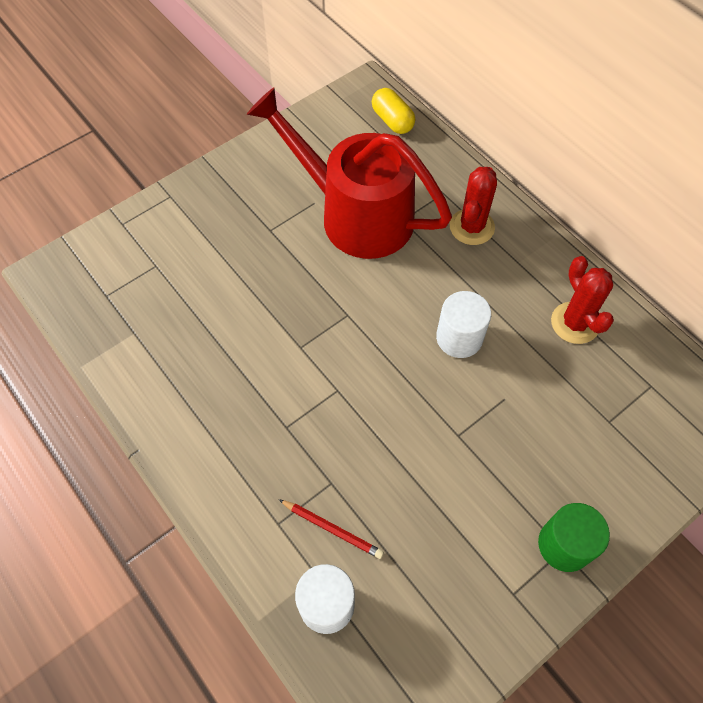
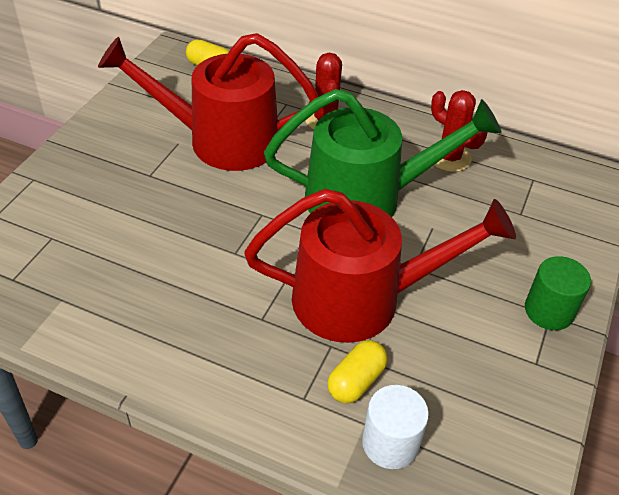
camera: 30 degrees left, 15 degrees down
red pencil [279,499,384,559] -> yellow capsule [327,340,388,403]
white cylinder [436,291,491,358] -> green watering can [264,89,502,217]
none -> red watering can [244,189,516,343]

